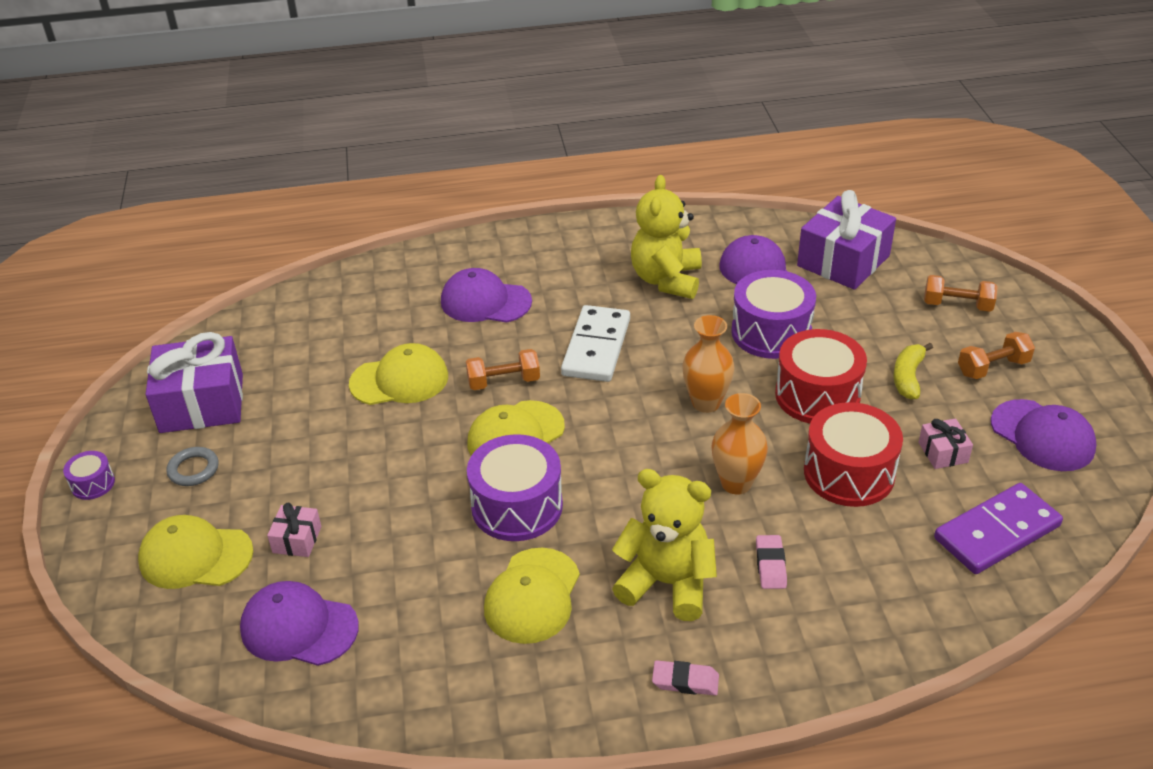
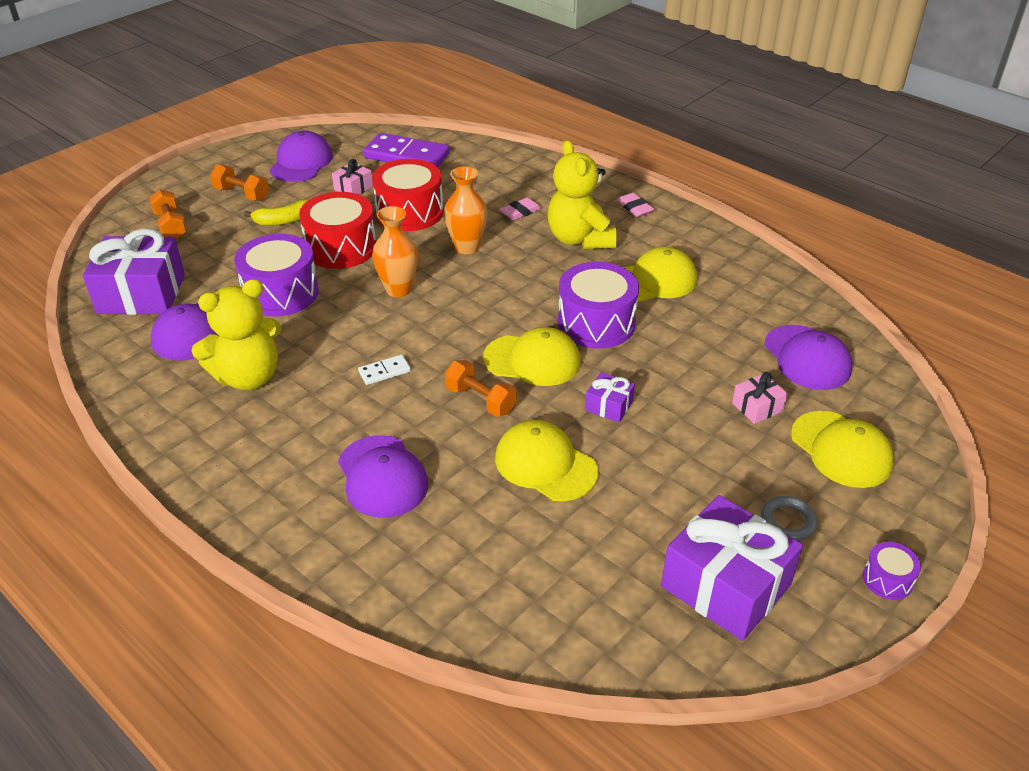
camera: 130 degrees left, 0 degrees up
white domino [561,305,630,382] -> white domino [358,355,411,385], size x0.46
none -> purple gift [585,372,635,422]

